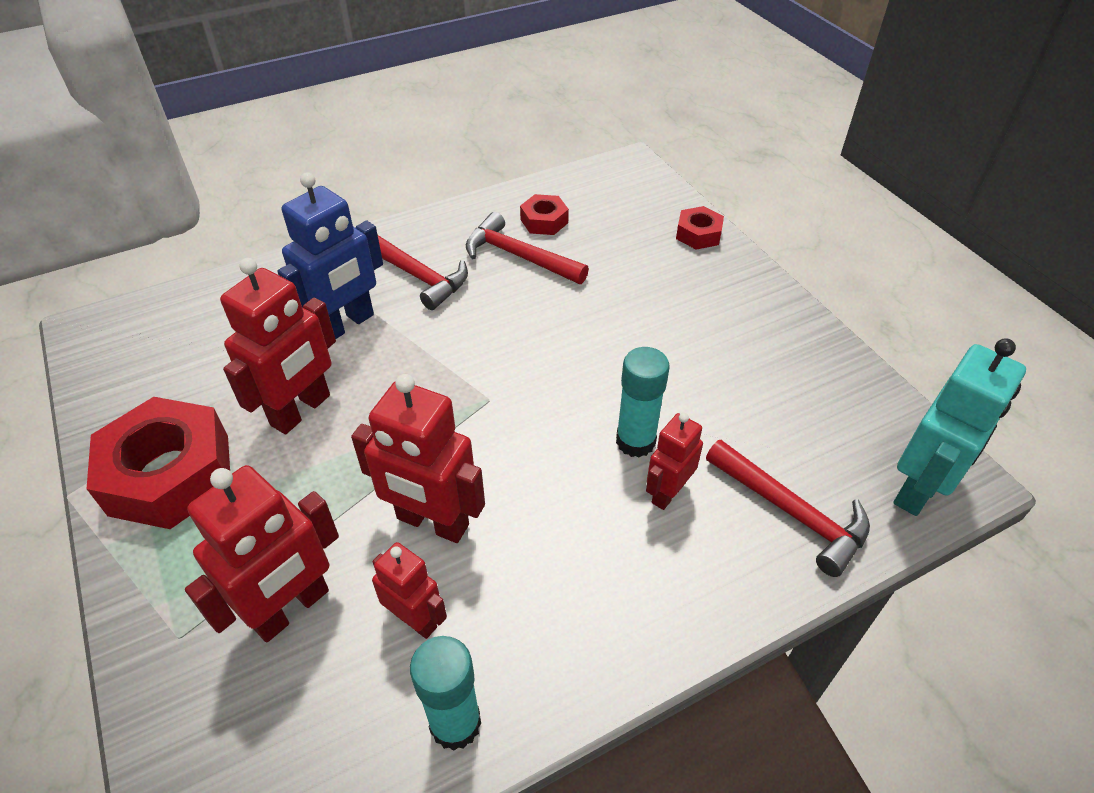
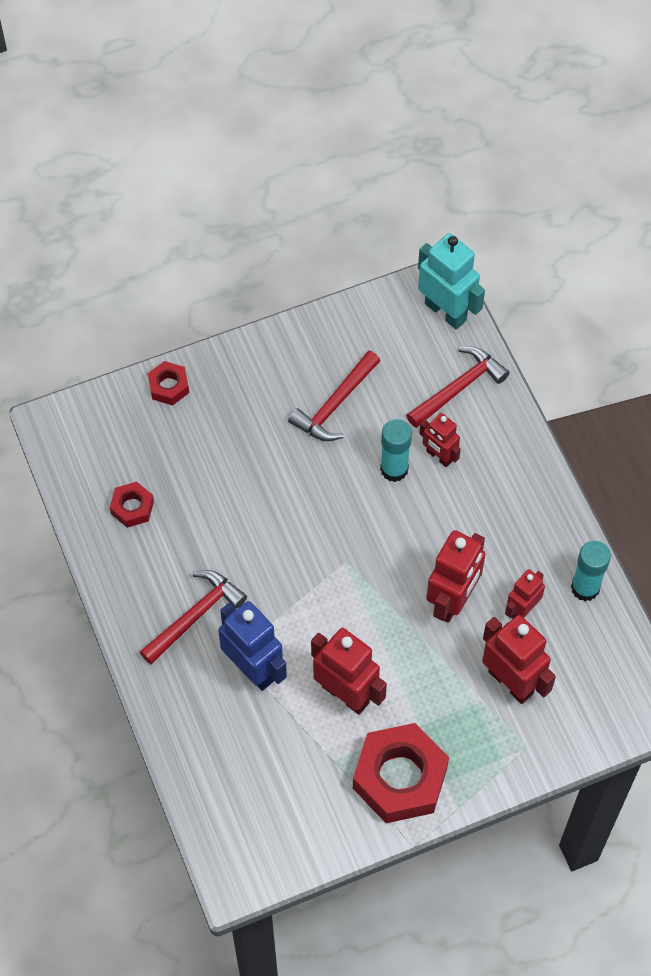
camera: 85 degrees left, 15 degrees up
red hammer [466,212,589,284] -> red hammer moved to [288,350,380,441]

